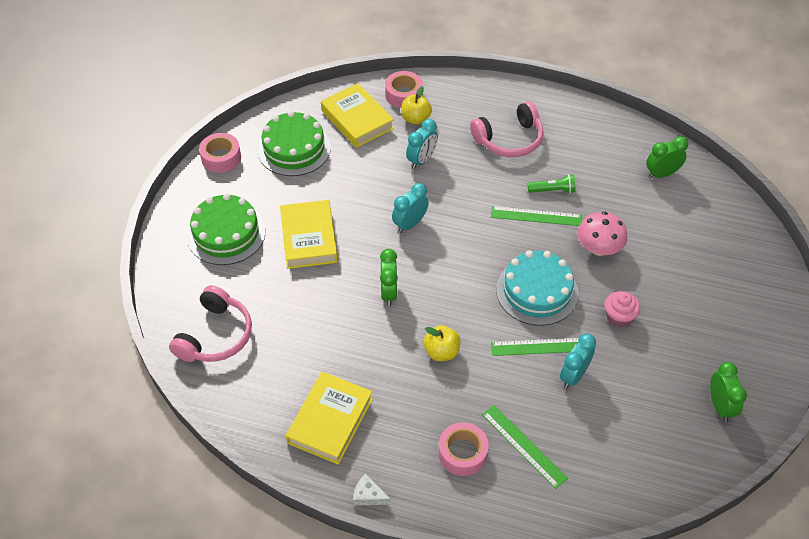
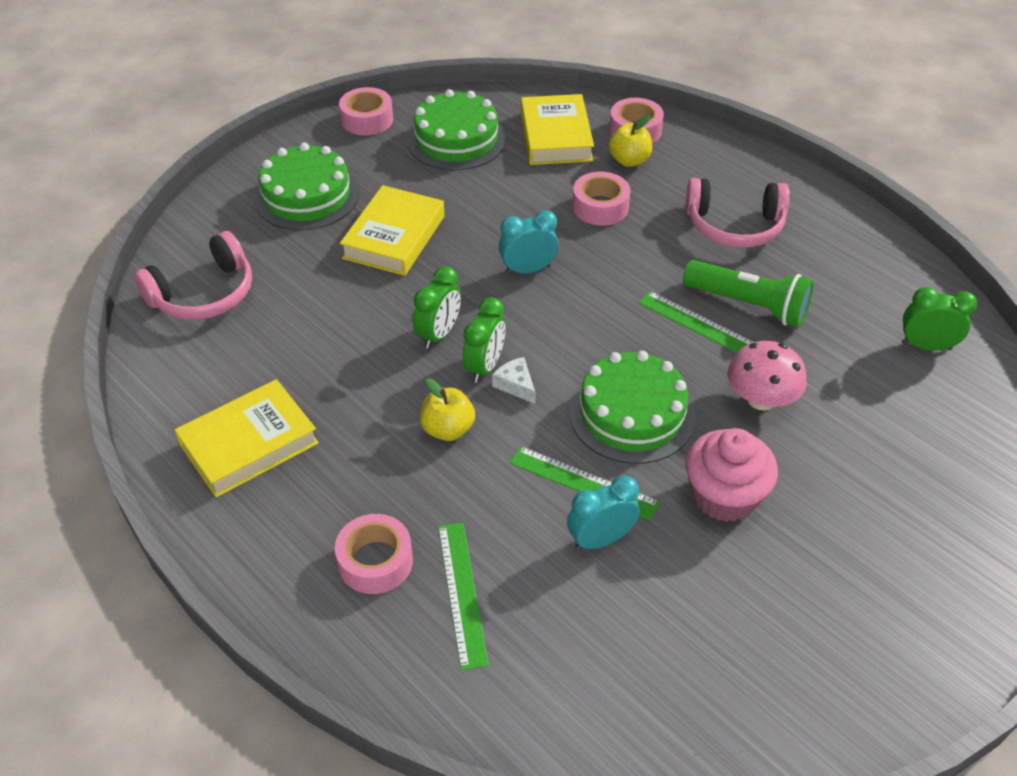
camera: 30 degrees right, 5 degrees down
white cheese [353,474,391,506] -> white cheese moved to [492,357,536,404]
turquoise clock [406,119,438,169] -> pink tape [572,172,630,226]
turquoise cake [496,250,578,326] -> green cake [569,351,695,464]
green flashlight [528,174,575,194] -> green flashlight [683,260,814,327], size x1.76
pink cupcake [604,291,640,327] -> pink cupcake [686,428,778,522], size x1.59
green clock [710,362,747,422] -> green clock moved to [463,297,506,383]

